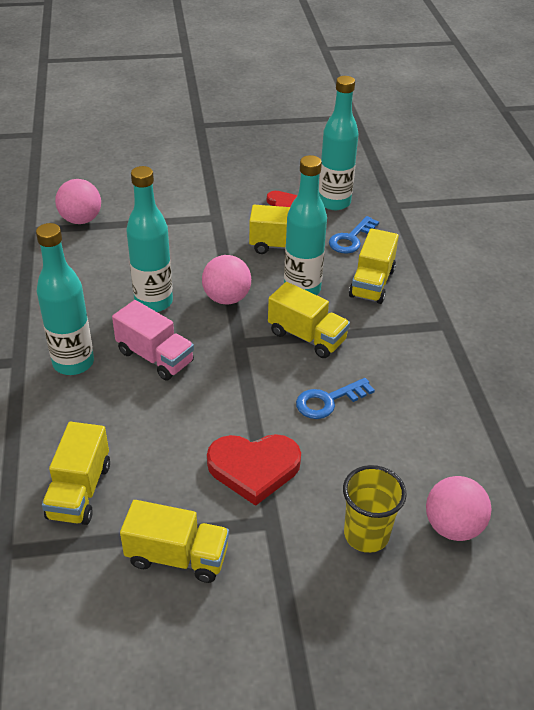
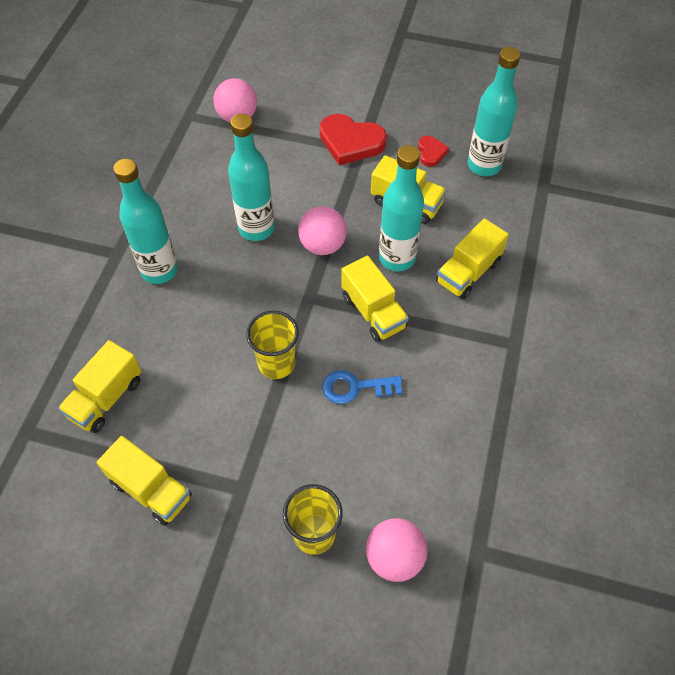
camera: 25 degrees right, 15 degrees up
pink truck [112,300,194,381] -> none
red heart [207,434,301,506] -> red heart moved to [320,114,387,165]
blue key [329,216,379,254] -> none
none -> yellow cup [246,310,299,379]

